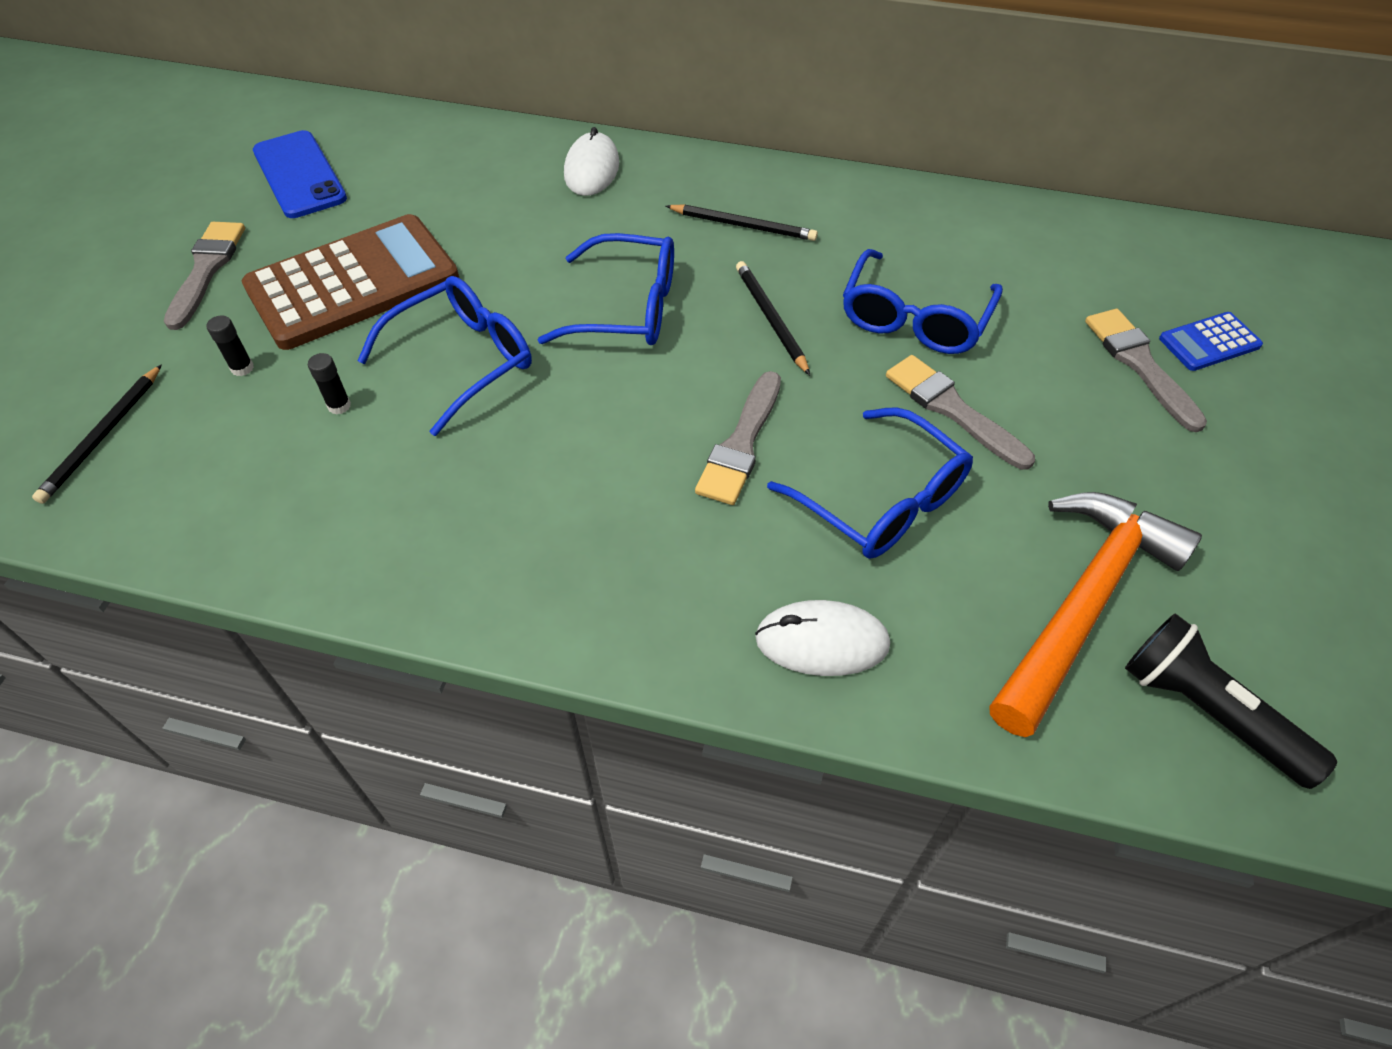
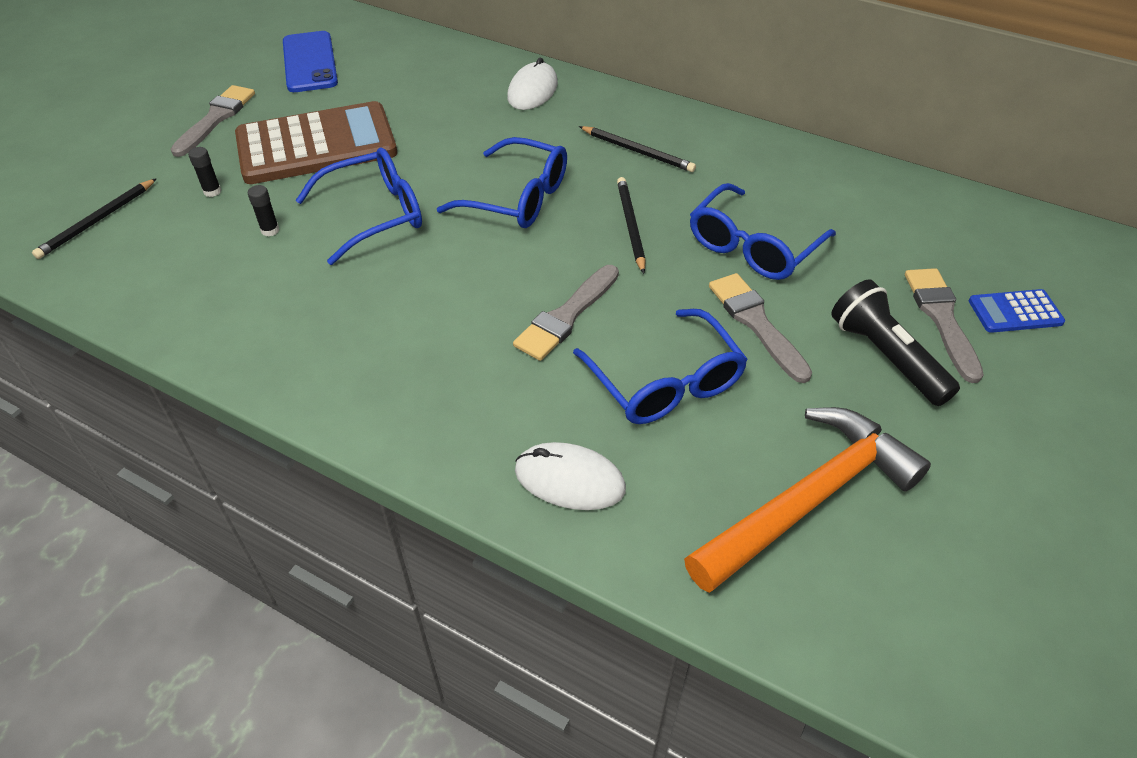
camera: 15 degrees right, 5 degrees down
black flashlight [1125,613,1337,789] -> black flashlight moved to [831,279,960,406]

